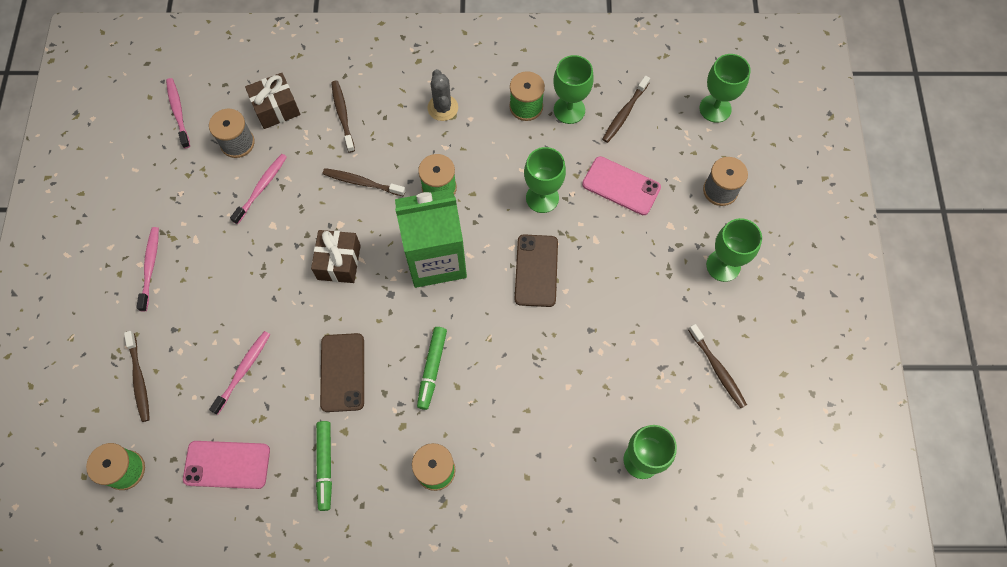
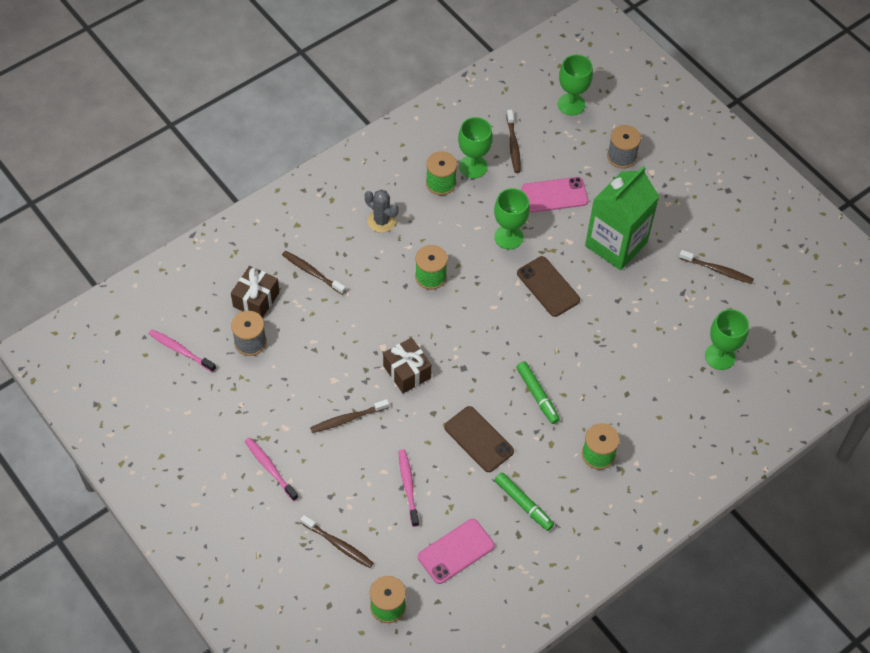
camera: 40 degrees left, 10 degrees down
pink toothbrush [230,154,287,225] -> none
brown toothbrush [323,168,406,196] -> brown toothbrush moved to [310,399,389,433]
green carton [395,189,467,288] -> green carton moved to [585,166,660,270]
green goblet [706,218,762,282] -> none

